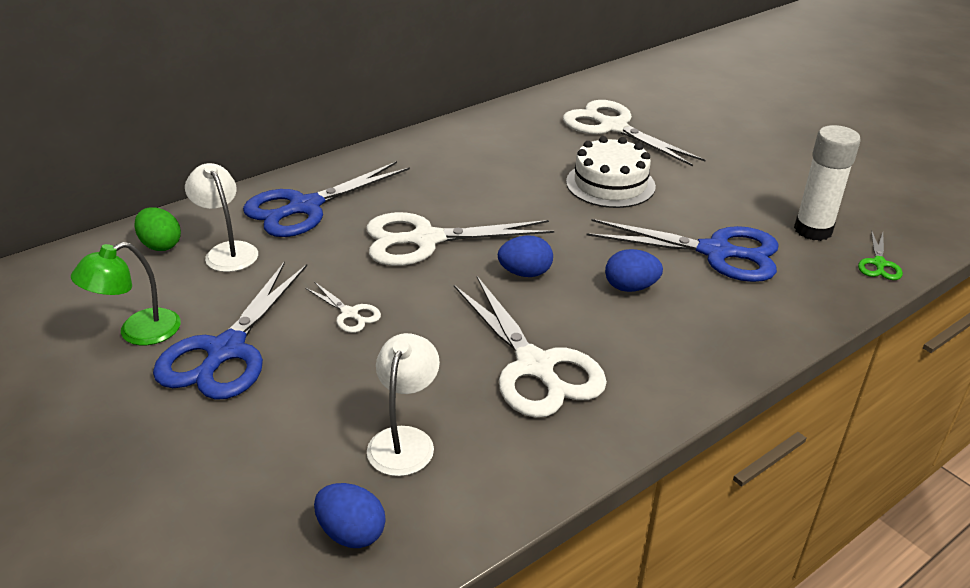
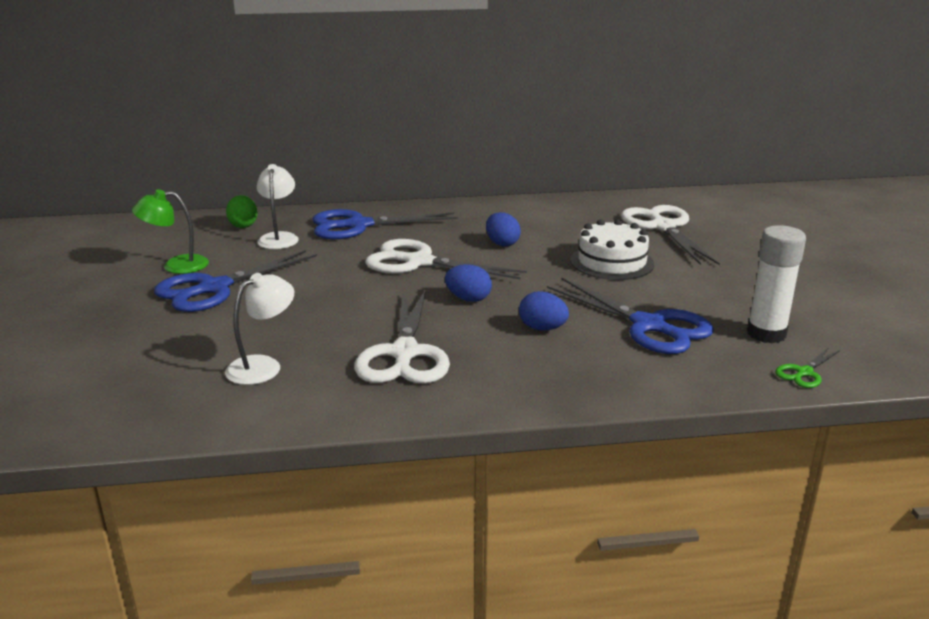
camera: 30 degrees right, 10 degrees down
white scissors [305,282,381,333] -> none
blue egg [314,483,386,548] -> blue egg moved to [486,212,521,247]

